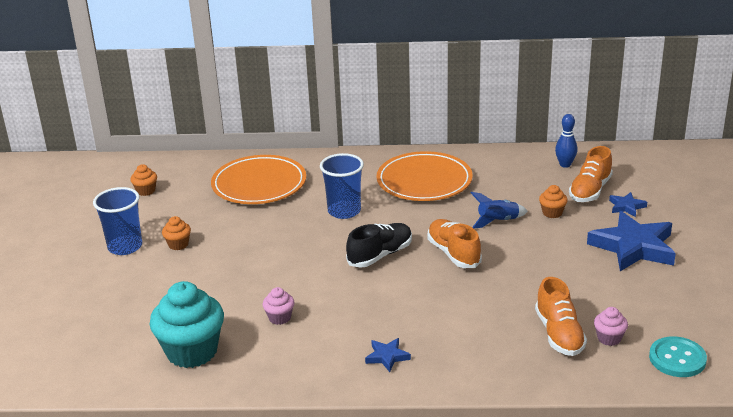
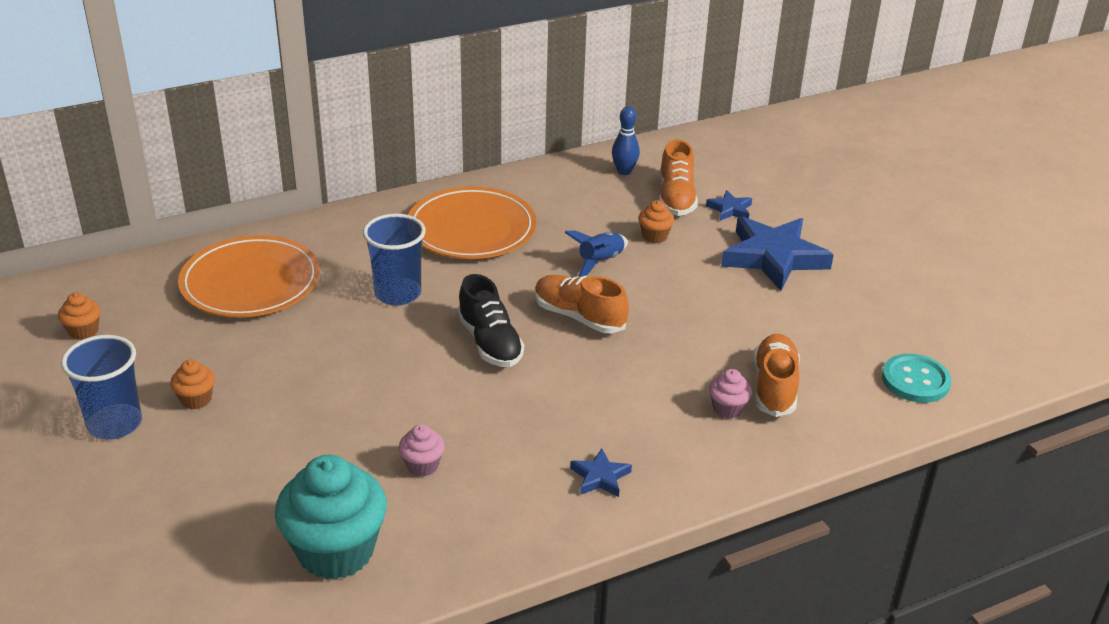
camera: 30 degrees left, 5 degrees up
black shoe [346,223,412,268] -> black shoe turned 135 degrees clockwise [457,274,524,367]
orange shoe [535,277,587,356] -> orange shoe turned 135 degrees counterclockwise [753,334,800,417]
pink cupcake [594,307,628,346] -> pink cupcake moved to [709,369,752,419]

